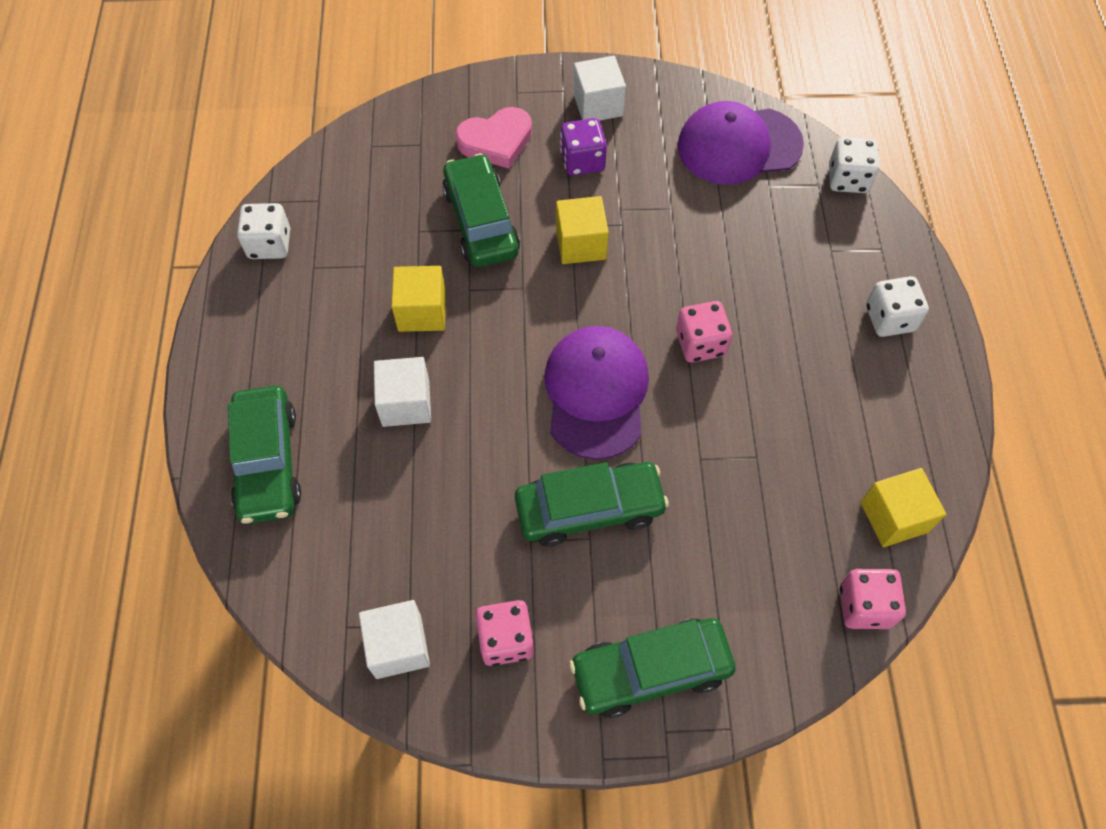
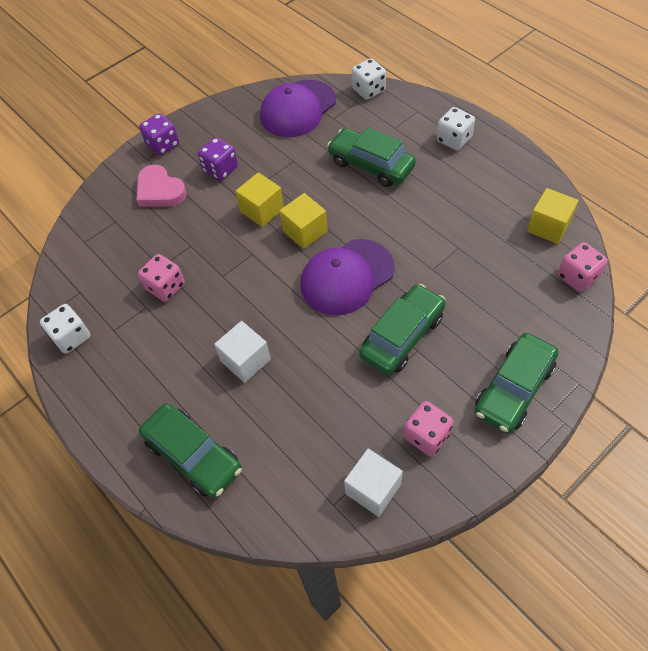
camera: 35 degrees left, 5 degrees down
yellow cube [391,266,446,332] -> yellow cube moved to [280,193,328,249]
green car [442,153,520,267] -> green car moved to [327,127,416,187]
pink heart [455,107,532,169] -> pink heart turned 105 degrees clockwise [136,165,187,207]
purple cap [544,326,649,460] -> purple cap turned 90 degrees counterclockwise [301,239,395,315]
white cube [573,56,626,121] -> none
pink dice [676,301,732,363] -> pink dice moved to [138,254,185,302]
none -> purple dice [139,113,179,156]

